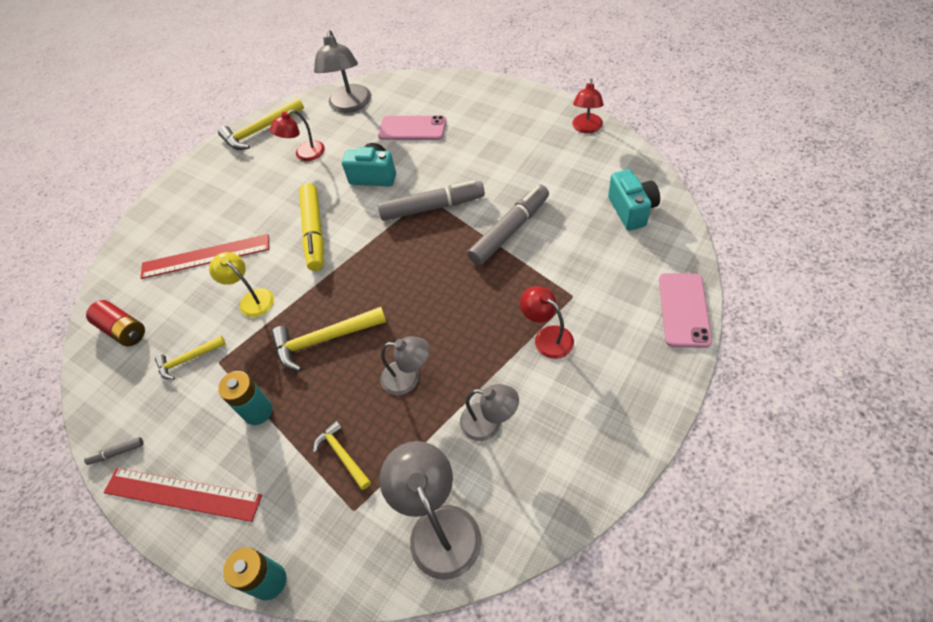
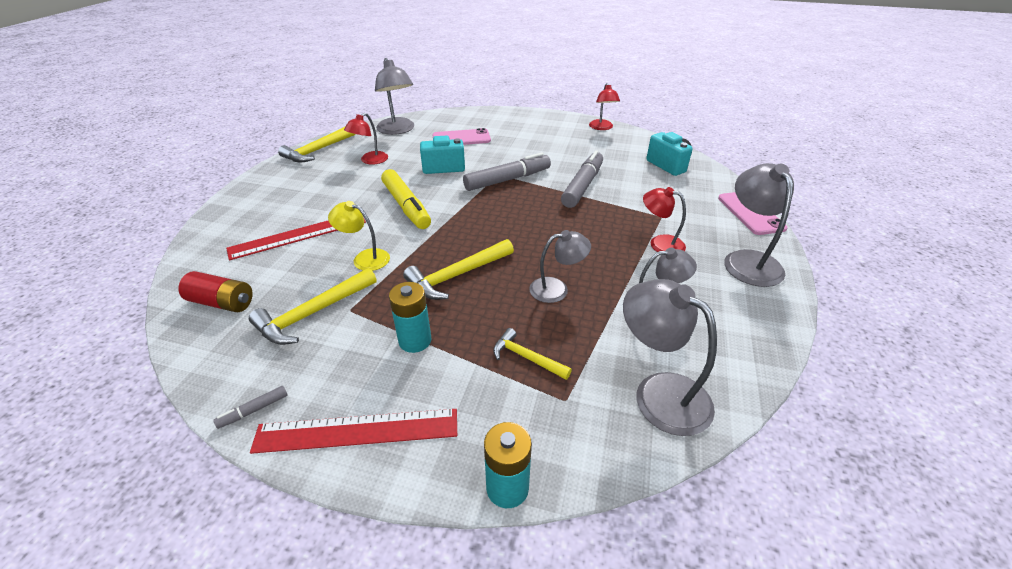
camera: 25 degrees left, 15 degrees down
yellow hammer [155,336,226,380] -> yellow hammer [249,268,377,345], size x1.65
none -> grey lamp [724,163,794,287]

